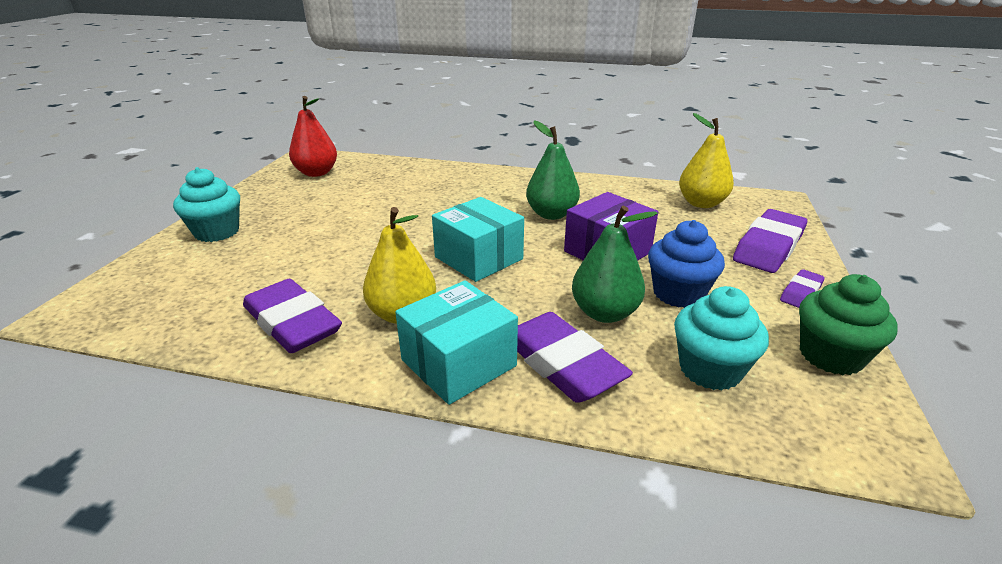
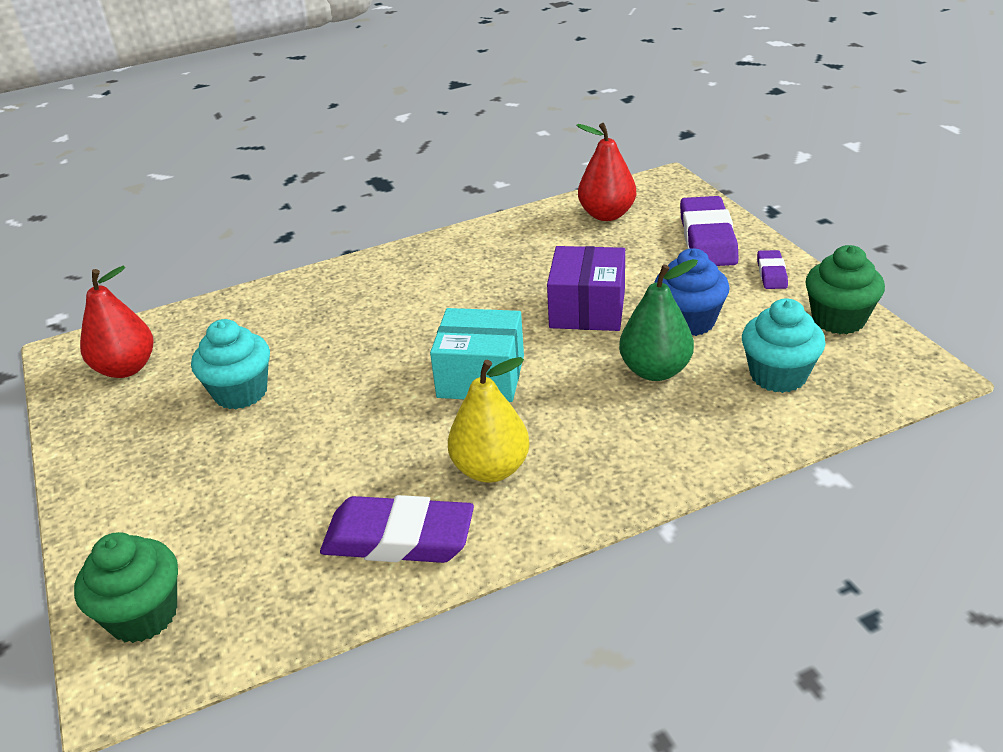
camera: 35 degrees left, 5 degrees up
turquoise cupcake [173,167,240,242] -> turquoise cupcake moved to [191,319,270,409]
turquoise box [395,280,518,405] -> none
purple eraser [517,312,633,403] -> none
green pear [526,120,580,220] -> none
yellow pear [679,113,734,208] -> red pear [576,123,636,221]
none -> green cupcake [74,532,178,643]

